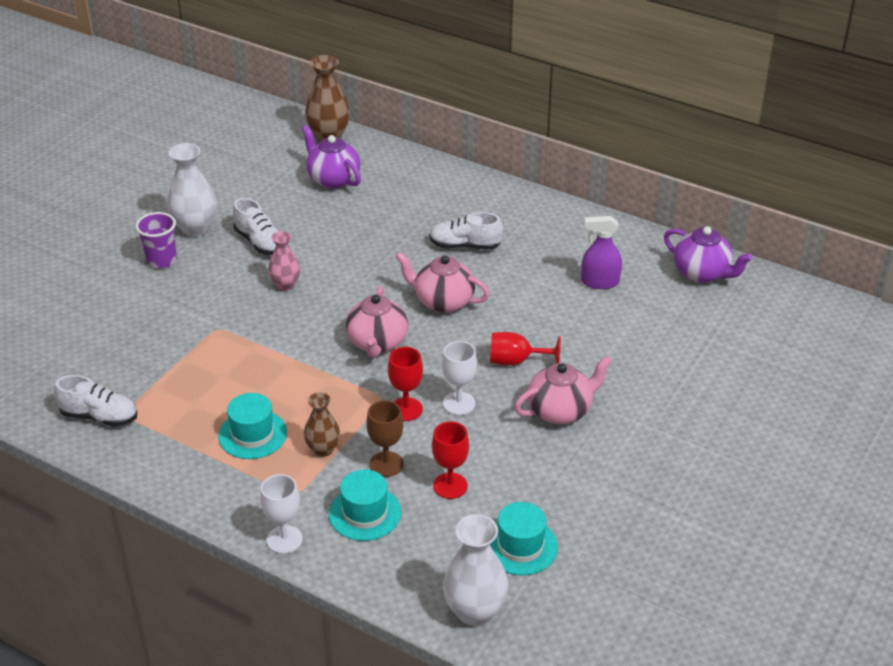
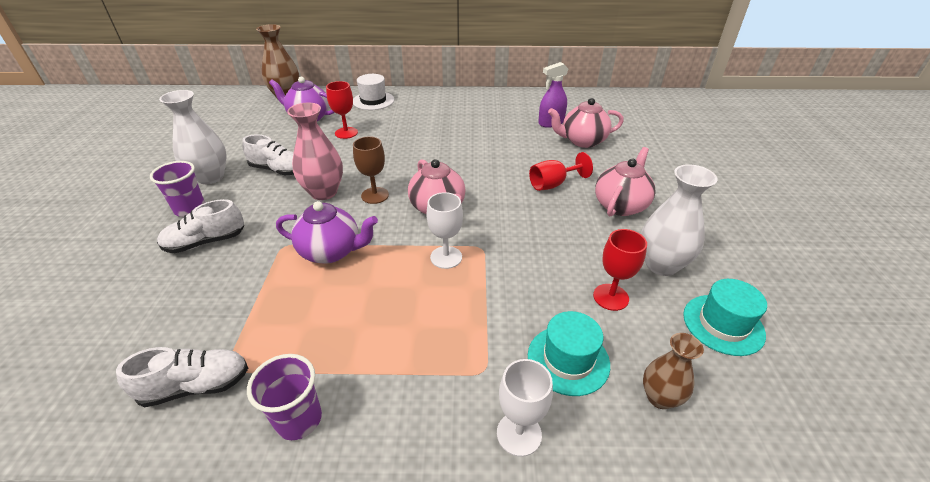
camera: 30 degrees left, 0 degrees up
turquoise hat [218,393,287,459] -> none
pink vase [268,231,300,291] -> pink vase [287,103,343,200], size x1.61
brown vase [304,392,340,457] -> brown vase moved to [643,333,704,409]
brown goblet [366,400,404,477] -> brown goblet moved to [353,136,389,204]
red goblet [388,347,423,421] -> red goblet moved to [326,81,358,139]
pink teapot [396,252,490,313] -> pink teapot moved to [548,98,624,148]
white shoe [429,212,503,250] -> white shoe moved to [157,199,244,253]
white goblet [442,341,477,415] -> white goblet moved to [426,192,463,269]
white vase [443,514,509,626] -> white vase moved to [641,164,718,276]
purple teapot [664,226,753,283] -> purple teapot moved to [276,201,378,264]
none -> purple cup [247,354,322,440]
none -> white hat [353,74,394,110]

